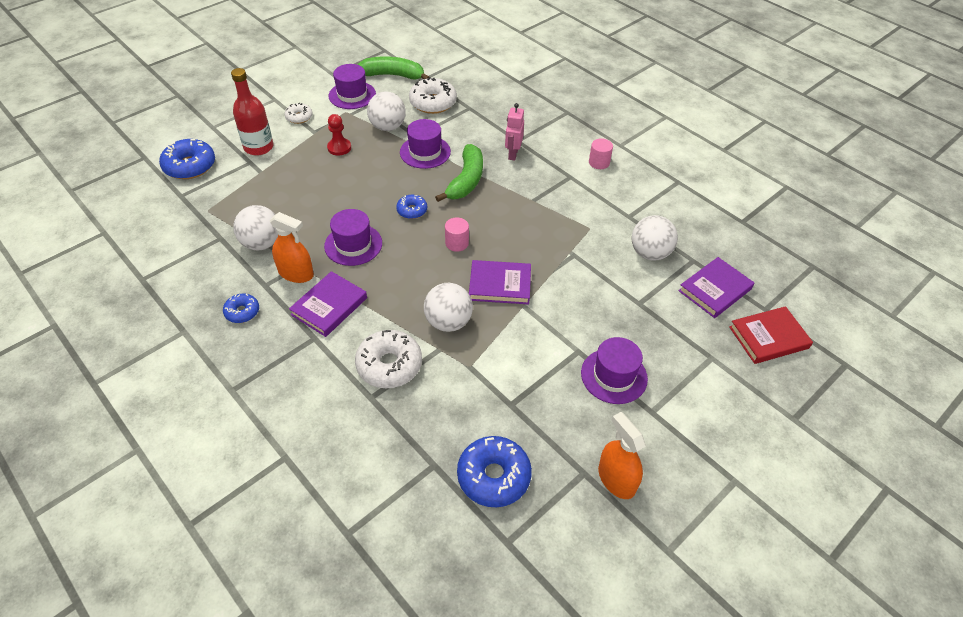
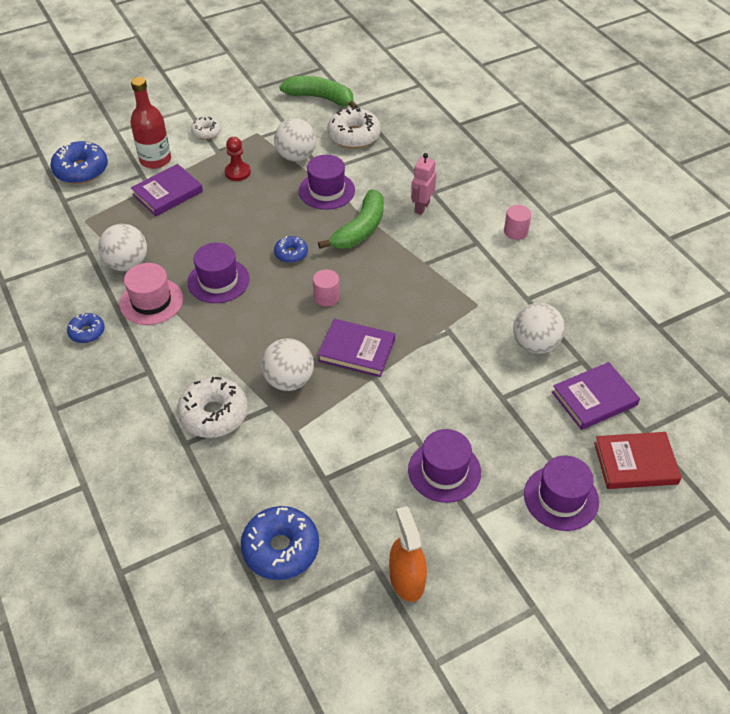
camera: 15 degrees right, 0 degrees up
orange spray bottle [270,212,314,283] -> pink hat [120,263,183,325]
purple book [289,271,367,337] -> purple book moved to [131,164,203,216]
purple hat [328,64,376,109] -> purple hat moved to [524,455,599,531]

